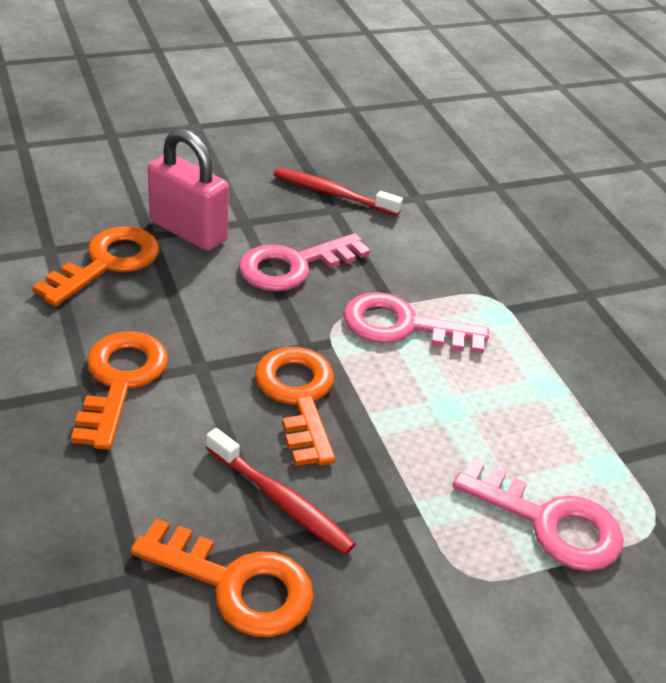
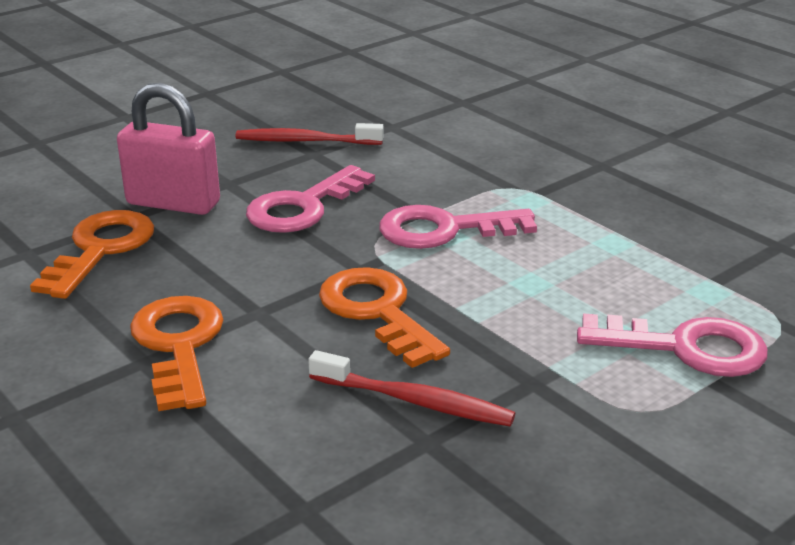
camera: 15 degrees left, 10 degrees down
orange key [131,519,314,637] -> none

